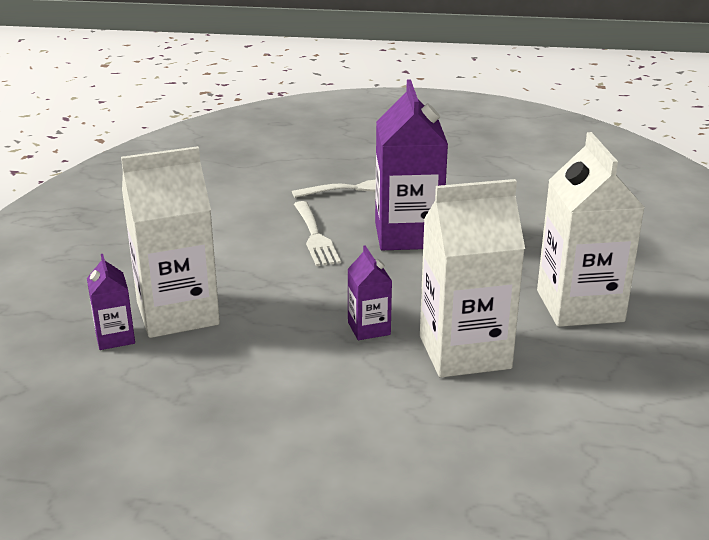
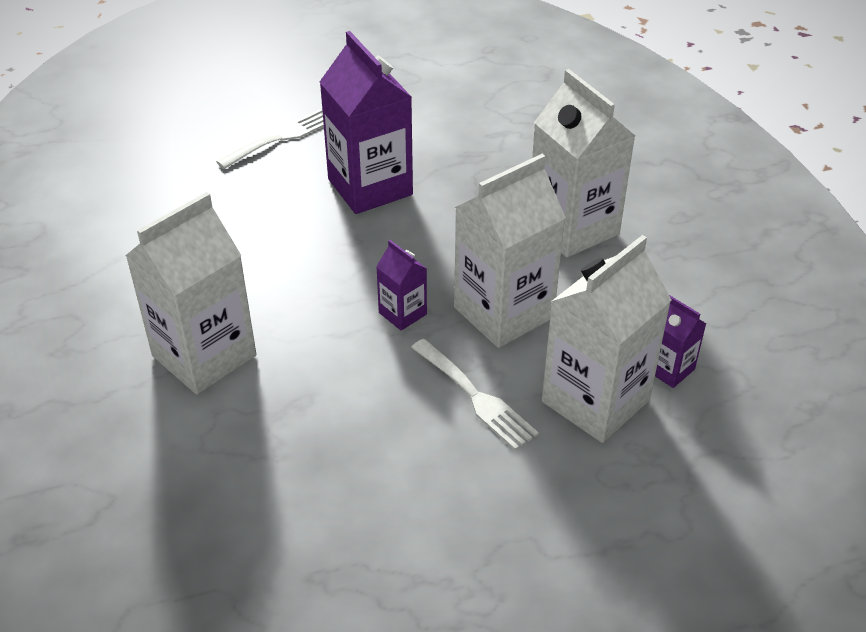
camera: 25 degrees left, 15 degrees up
purple carton [87,254,135,350] -> purple carton moved to [655,295,707,388]
white fork [294,201,341,266] -> white fork moved to [411,339,539,450]
none -> white carton [542,235,671,443]

